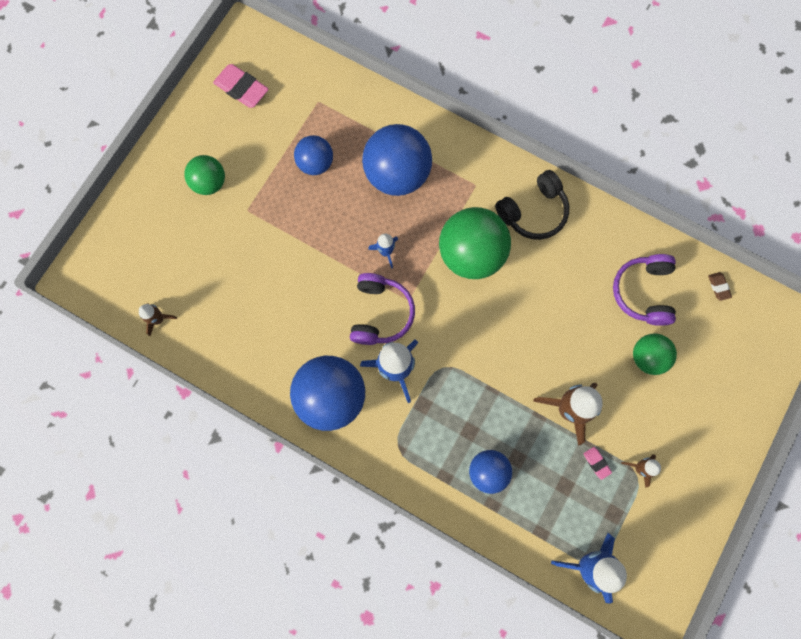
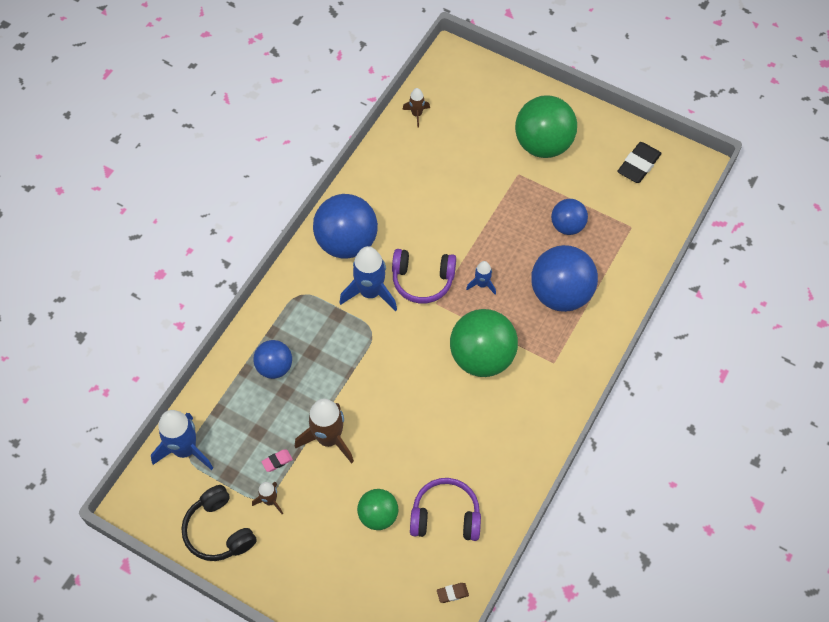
camera: 90 degrees right, 15 degrees down
green ball [184,155,225,195] -> green ball [515,95,577,158], size x1.75
pink eraser [213,64,269,108] -> black eraser [617,142,662,183]
black headphones [495,170,569,240] -> black headphones moved to [181,485,257,561]

